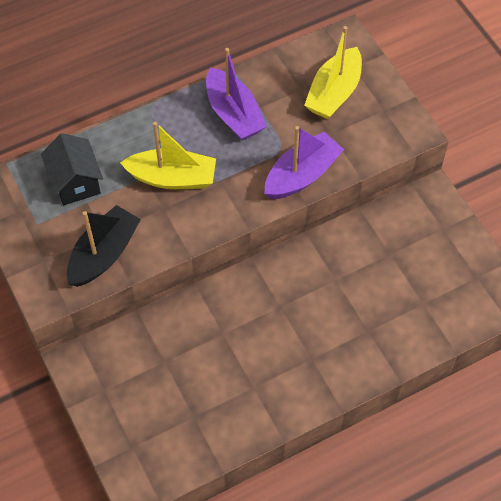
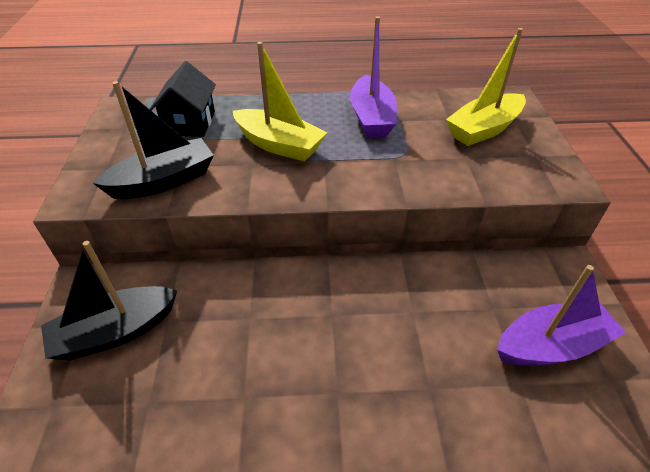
camera: 25 degrees right, 15 degrees down
purple boat [264,126,344,199] -> purple boat moved to [497,265,626,366]
none -> black boat [41,241,177,361]

